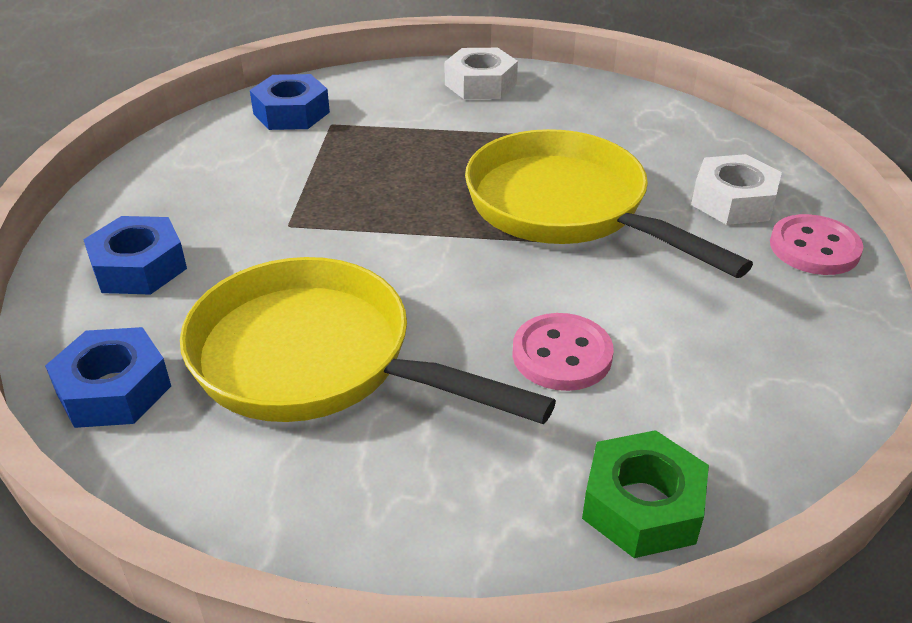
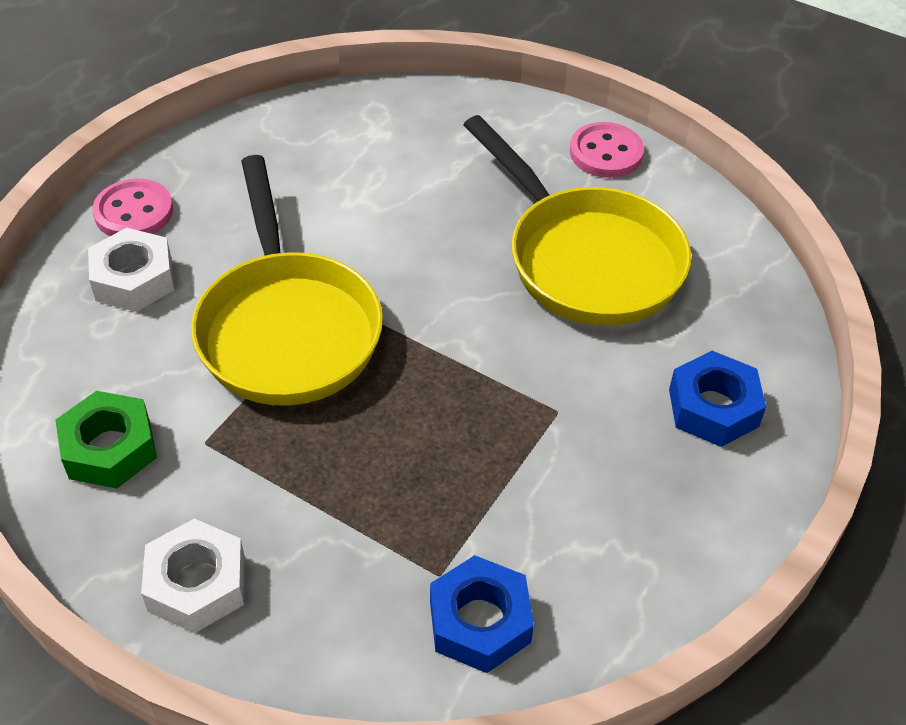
camera: 155 degrees left, 10 degrees up
blue nut [45,327,171,428] -> none
pink button [512,313,614,391] -> pink button moved to [570,122,644,178]
green nut [582,430,709,558] -> green nut moved to [55,391,157,489]

